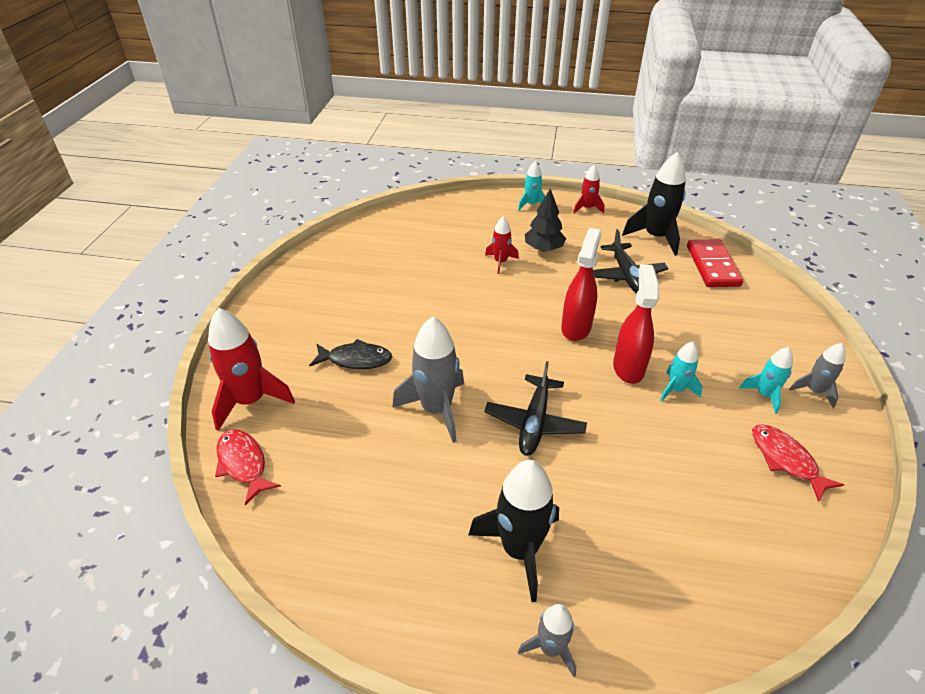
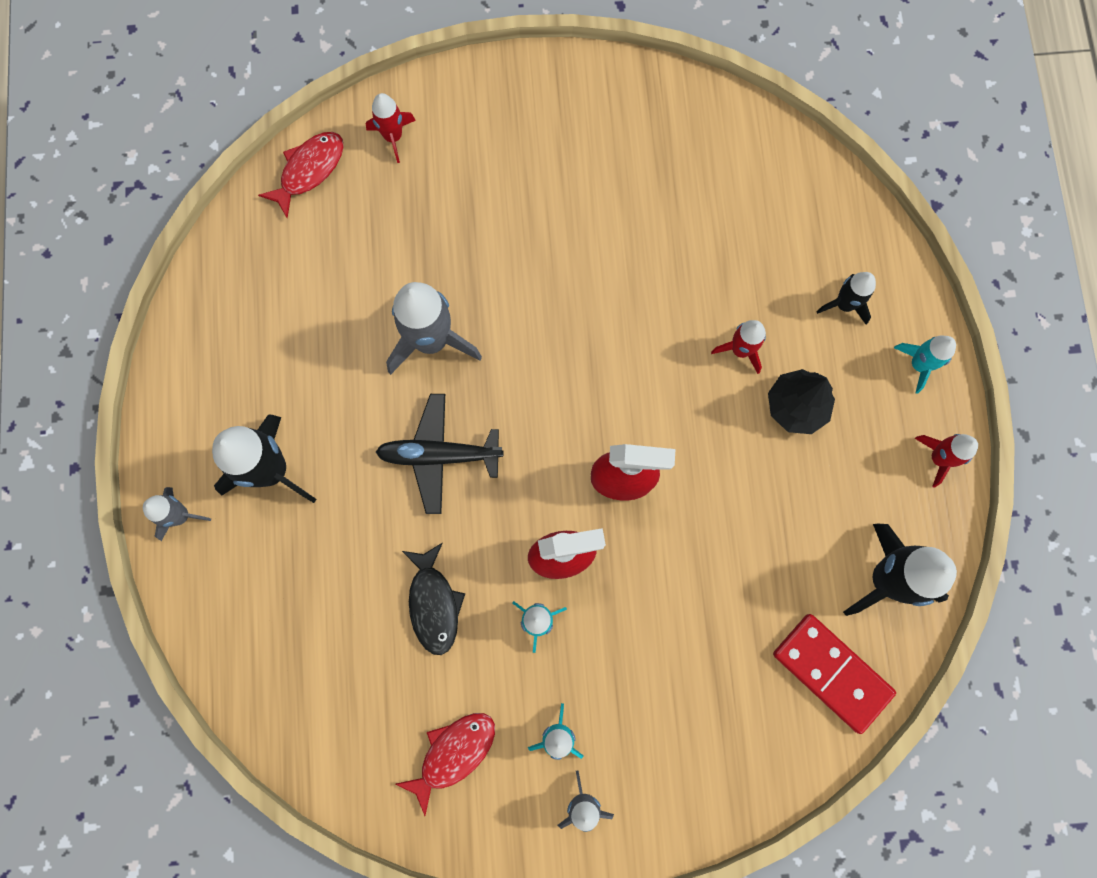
camera: 75 degrees right, 35 degrees up
red rocket [208,308,295,431] -> red rocket [366,93,416,163], size x0.56
black fish [309,339,392,369] -> black fish moved to [402,543,465,655]
black plane [593,229,669,293] -> none
red domino [687,239,743,287] -> red domino turned 60 degrees clockwise [773,614,896,734]
none -> black rocket [816,272,876,325]

